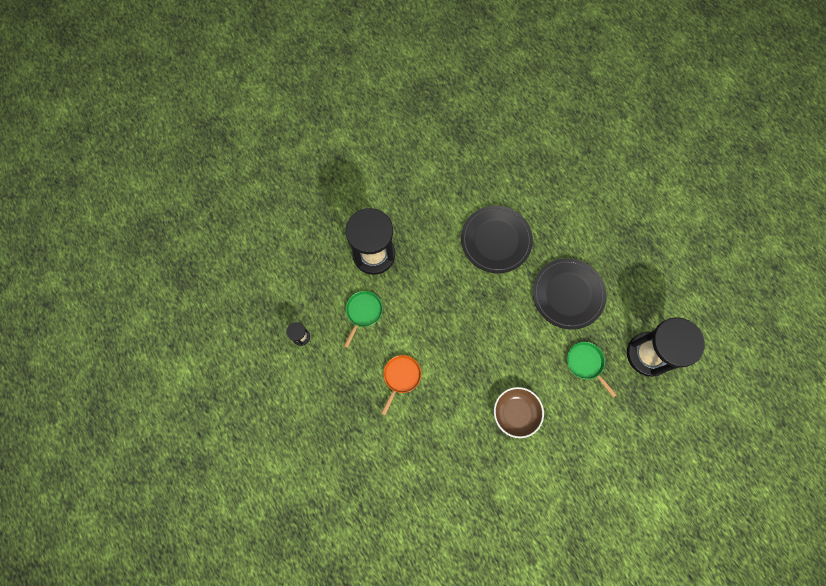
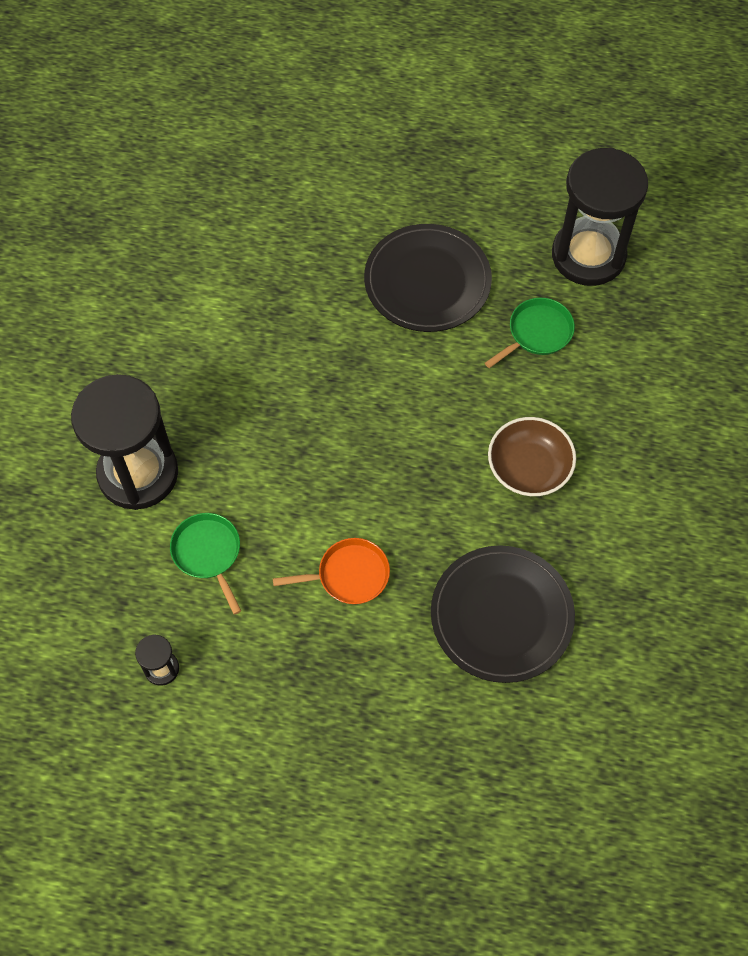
camera: 50 degrees left, 10 degrees down
orange pan [381,355,421,415] -> orange pan turned 105 degrees clockwise [273,538,390,604]
black plate [461,205,533,273] -> black plate moved to [431,545,575,683]
green pan [567,342,617,398] -> green pan turned 135 degrees clockwise [485,298,575,368]

